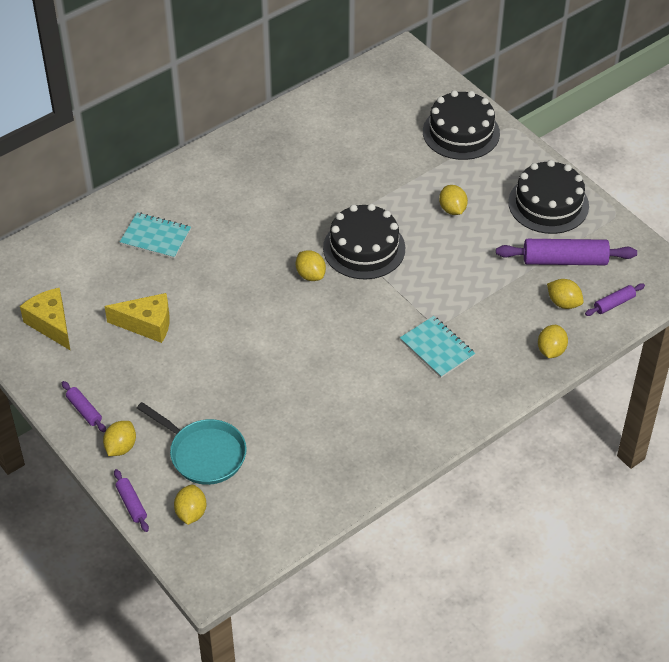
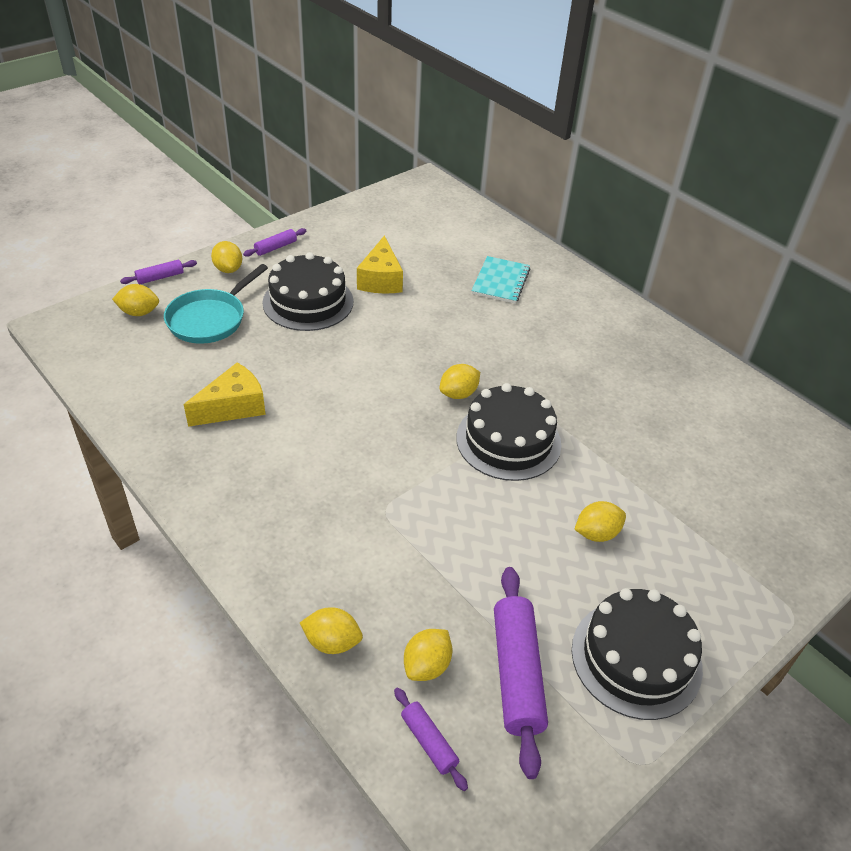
camera: 85 degrees right, 5 degrees down
yellow cheese [20,288,70,350] -> yellow cheese moved to [184,362,266,427]
yellow lemon [103,421,136,456] -> yellow lemon turned 45 degrees clockwise [211,241,242,273]
turquoise notebook [400,316,475,378] -> none
black cake [423,90,500,160] -> black cake moved to [262,252,353,331]

